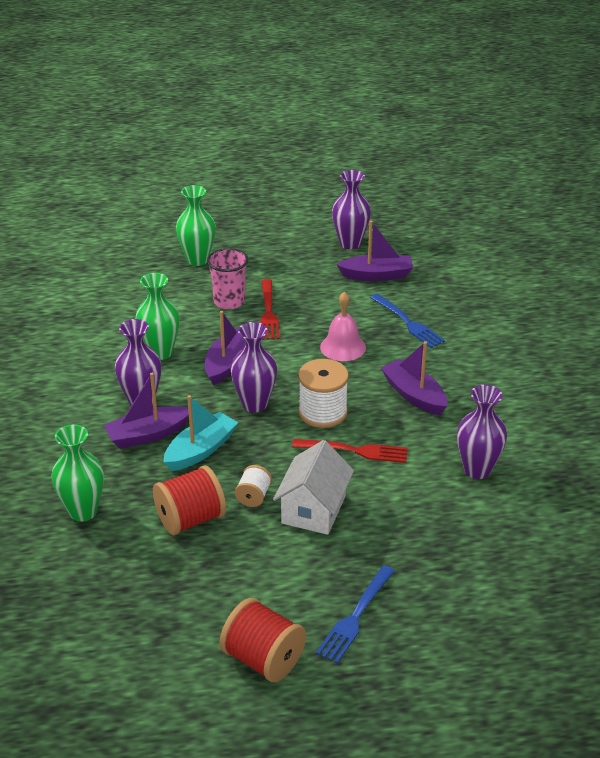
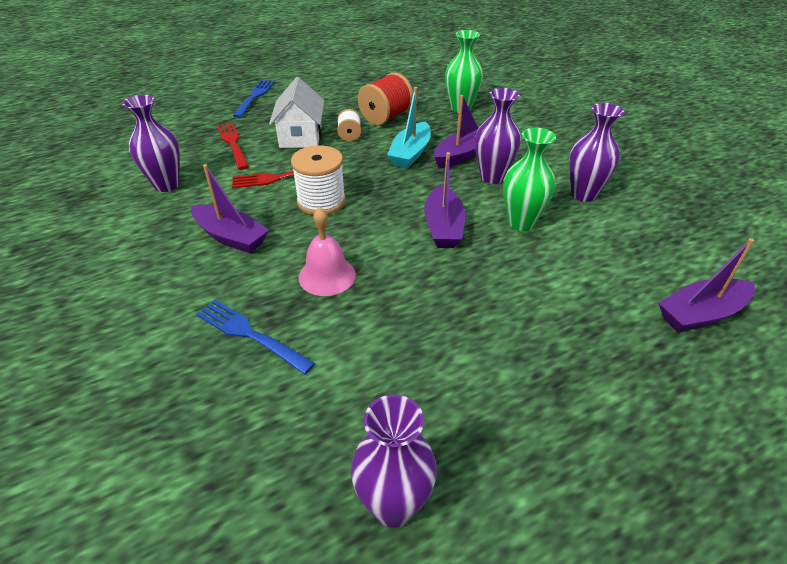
camera: 160 degrees right, 5 degrees up
green vase [176,185,216,266] -> none
pink cup [207,248,248,309] -> none
red spool [220,598,306,682] -> none
purple vase [231,322,277,412] -> purple vase moved to [569,103,624,202]
red fork [260,279,280,340] -> red fork moved to [217,122,249,170]
purple boat [336,220,413,281] -> purple boat moved to [658,238,755,333]

